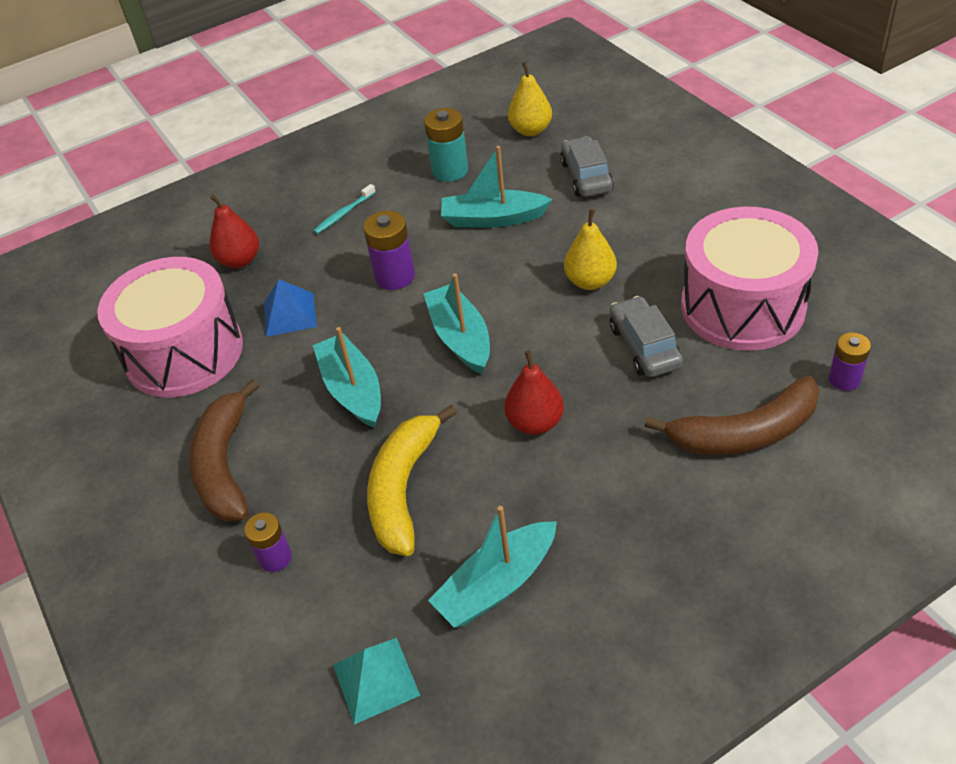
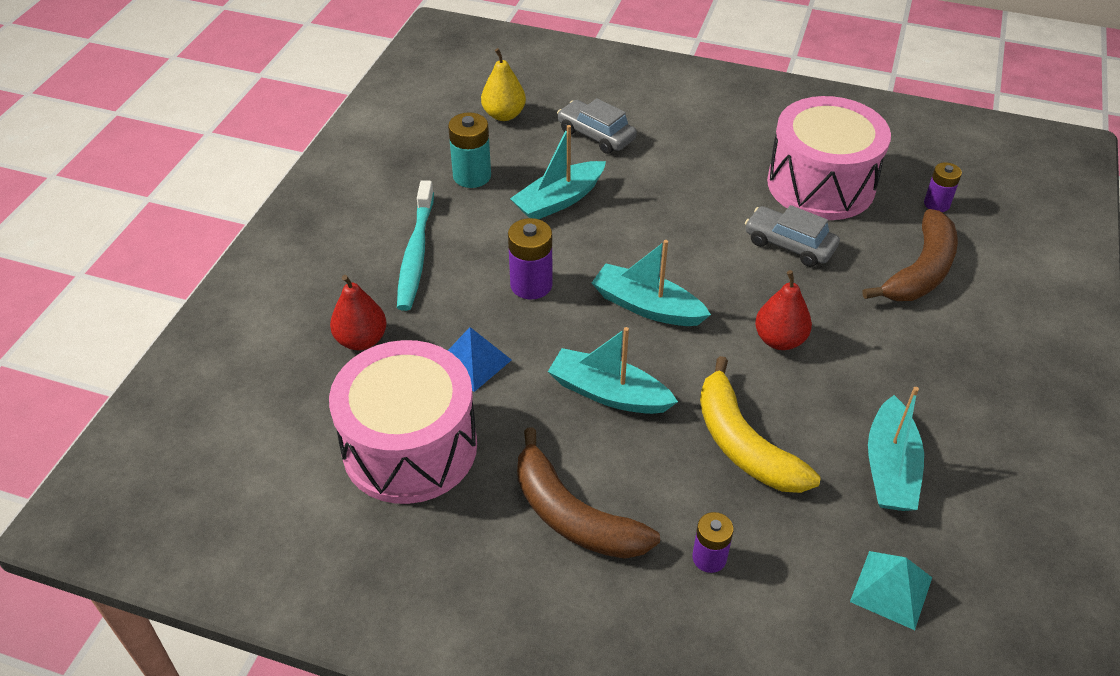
camera: 45 degrees left, 0 degrees up
turquoise toothbrush [313,184,376,234] -> turquoise toothbrush [397,180,434,311], size x1.94
yellow pear [564,209,617,290] -> none

